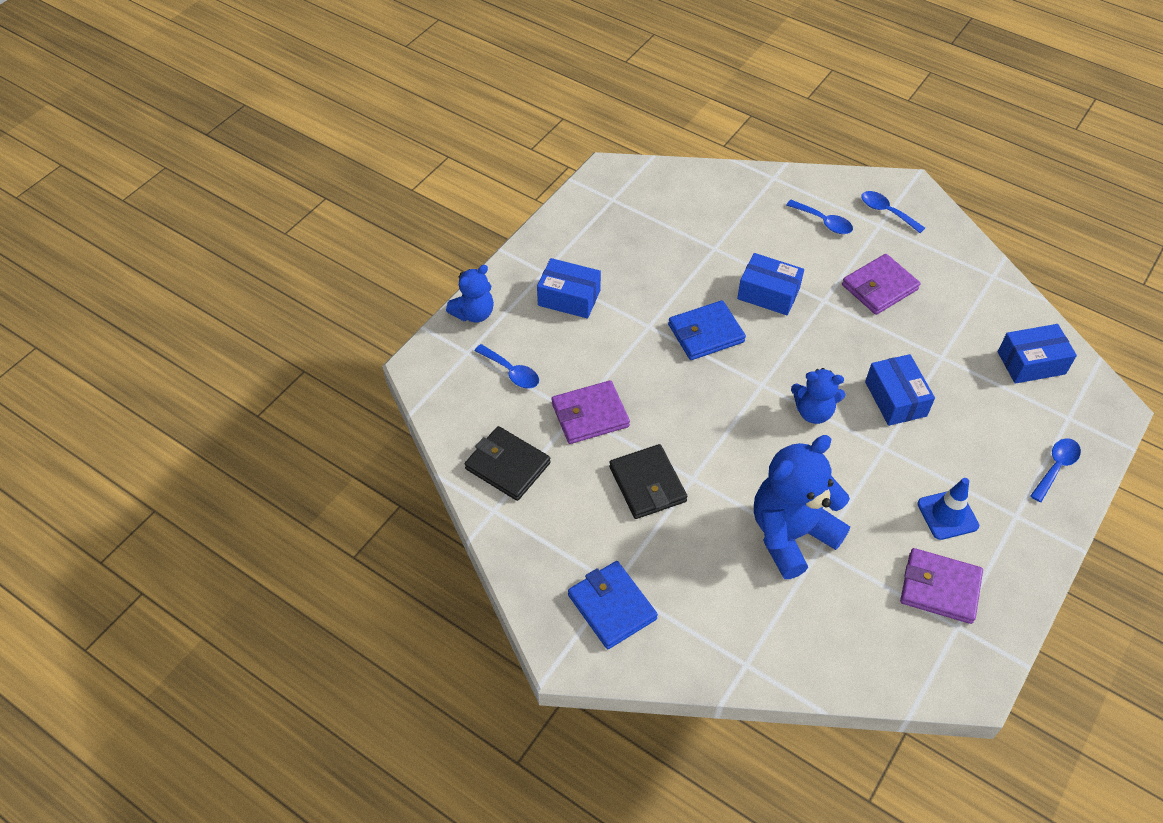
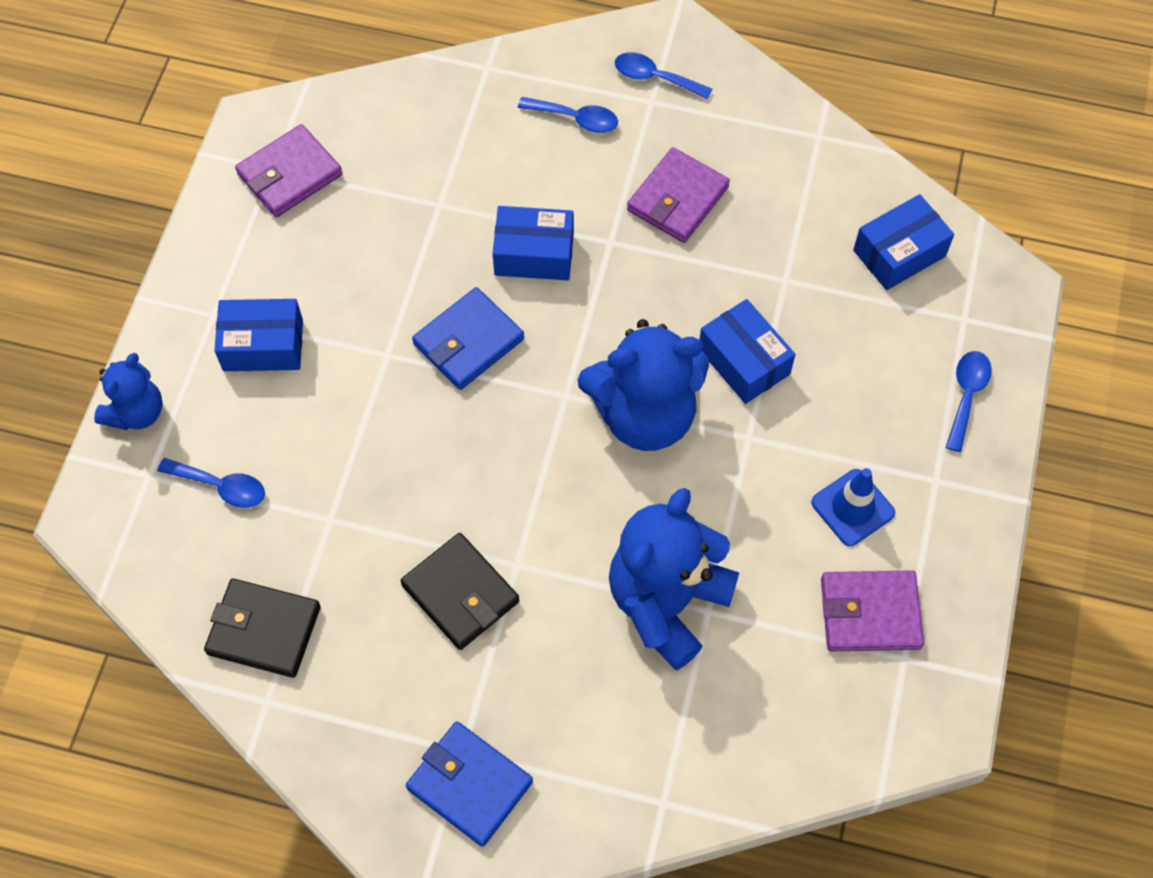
camera: 20 degrees left, 10 degrees up
purple wallet [552,380,630,444] -> purple wallet moved to [235,124,343,217]
blue teddy bear [791,368,845,424] -> blue teddy bear [578,319,709,451], size x1.78

